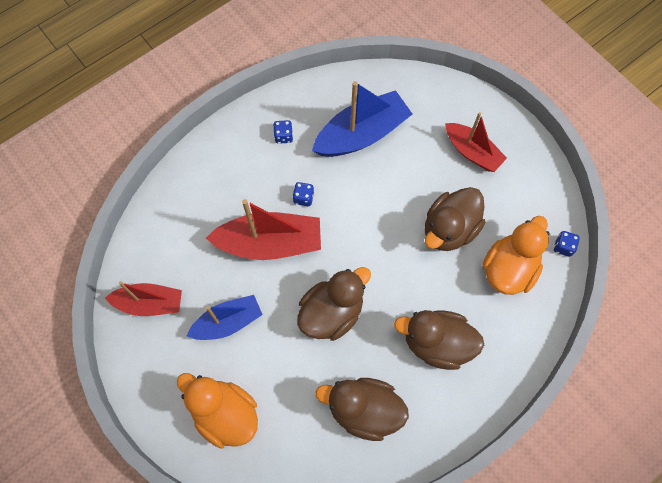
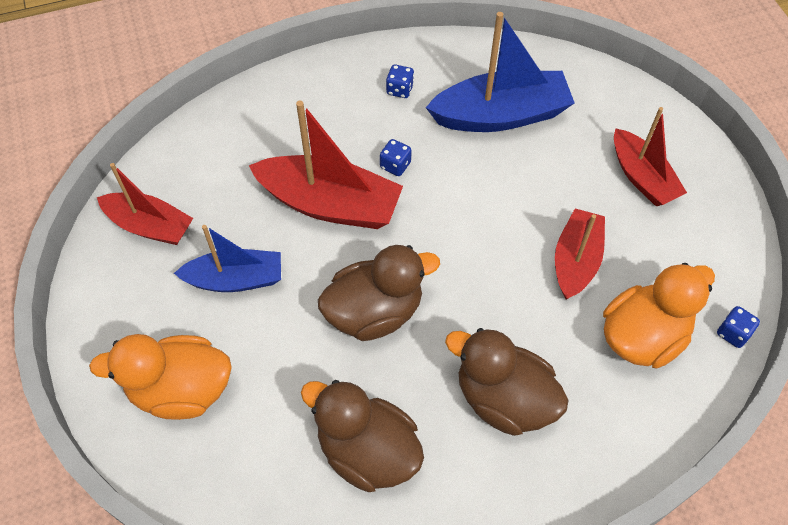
camera: 20 degrees right, 10 degrees down
orange duck [177,373,258,449] -> orange duck turned 60 degrees counterclockwise [89,334,232,420]
brown duck [425,187,485,251] -> red boat [555,208,605,300]

